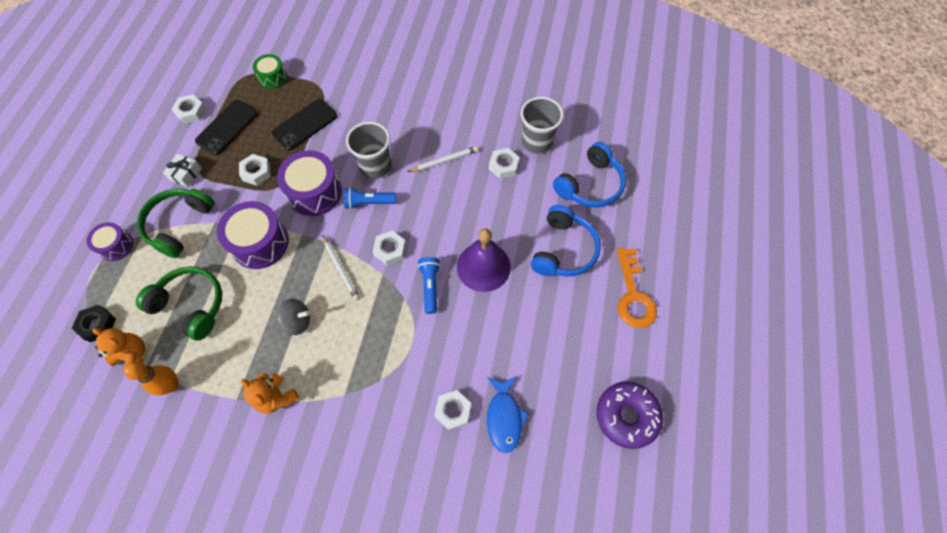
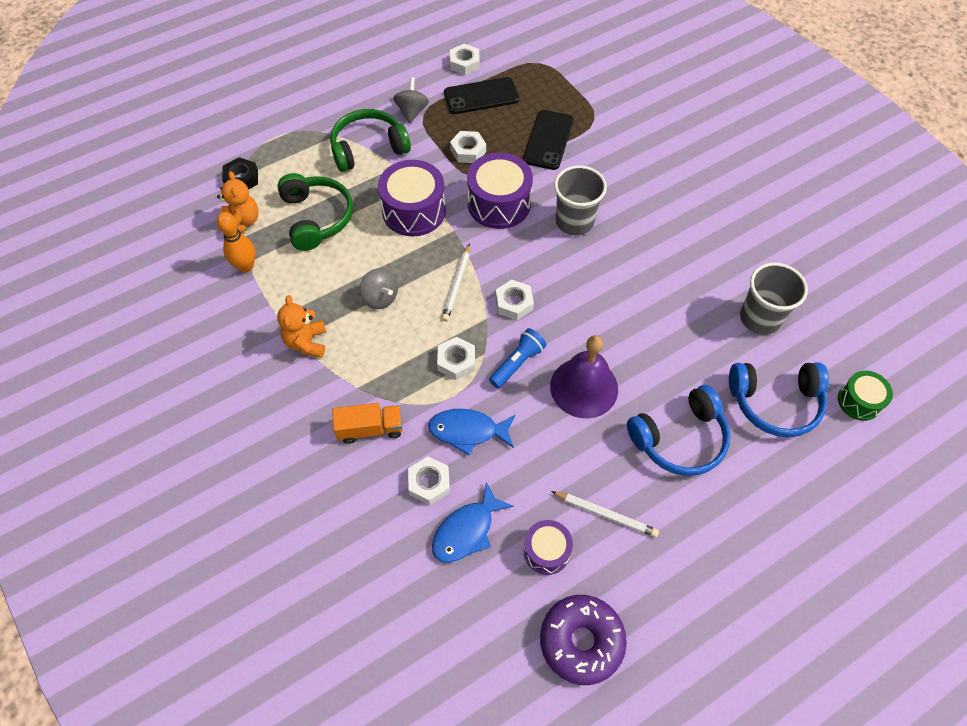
camera: 45 degrees right, 5 degrees down
purple drum [87,222,133,261] -> purple drum moved to [524,520,573,575]
white gift [163,154,202,187] -> grey spinning top [393,77,429,123]
green drum [253,54,287,89] -> green drum moved to [838,371,893,421]
black phone [272,99,338,150] -> black phone turned 75 degrees counterclockwise [523,110,574,170]
blue flashlight [344,187,396,209] -> none
white pencil [408,146,478,172] -> white pencil moved to [551,491,659,537]
white nut [489,148,520,179] -> white nut moved to [437,337,475,380]
orange key [617,248,657,328] -> none
none -> orange truck [332,403,403,444]
none -> blue fish [428,409,515,455]

